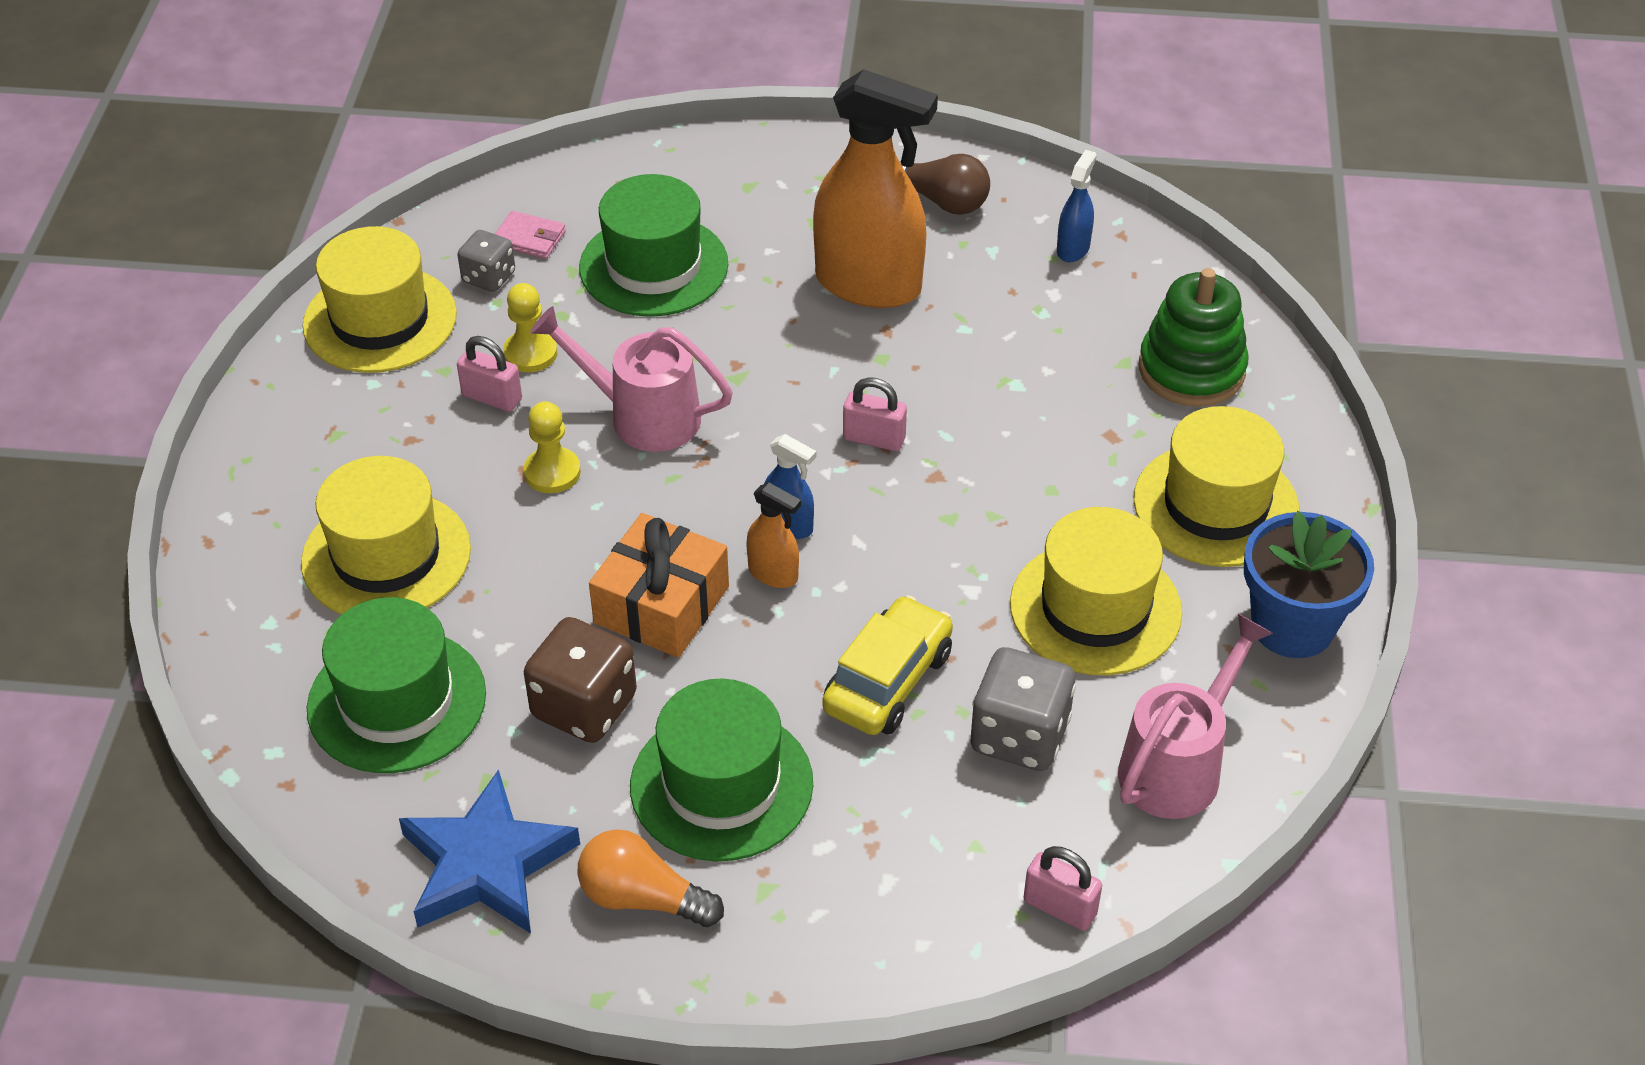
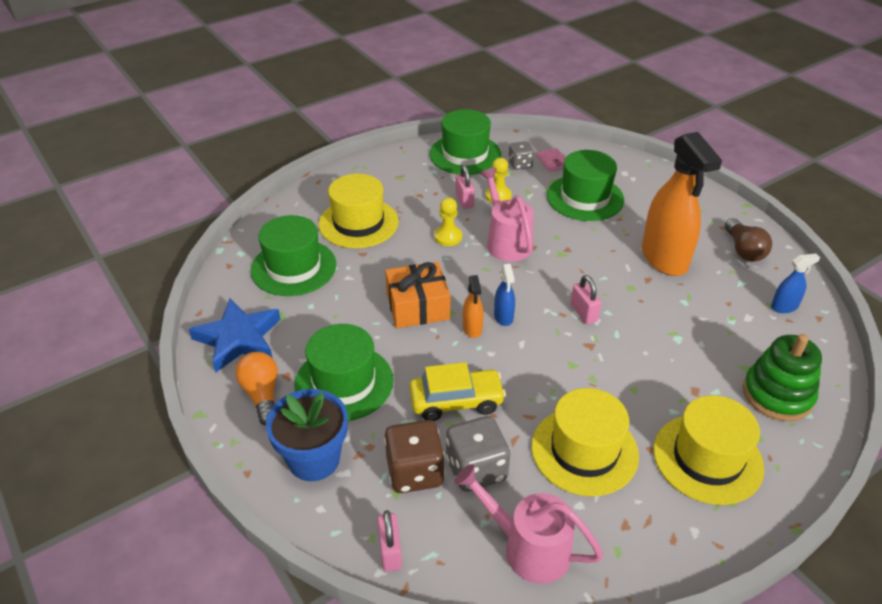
camera: 50 degrees right, 5 degrees down
yellow hat [303,226,457,373] -> green hat [429,109,501,175]
brown dice [524,617,637,743] -> brown dice moved to [384,420,445,493]
pink watering can [1118,614,1273,819] -> pink watering can turned 150 degrees counterclockwise [454,464,603,584]
blue flower pot [1244,511,1374,658] -> blue flower pot moved to [266,389,348,481]

